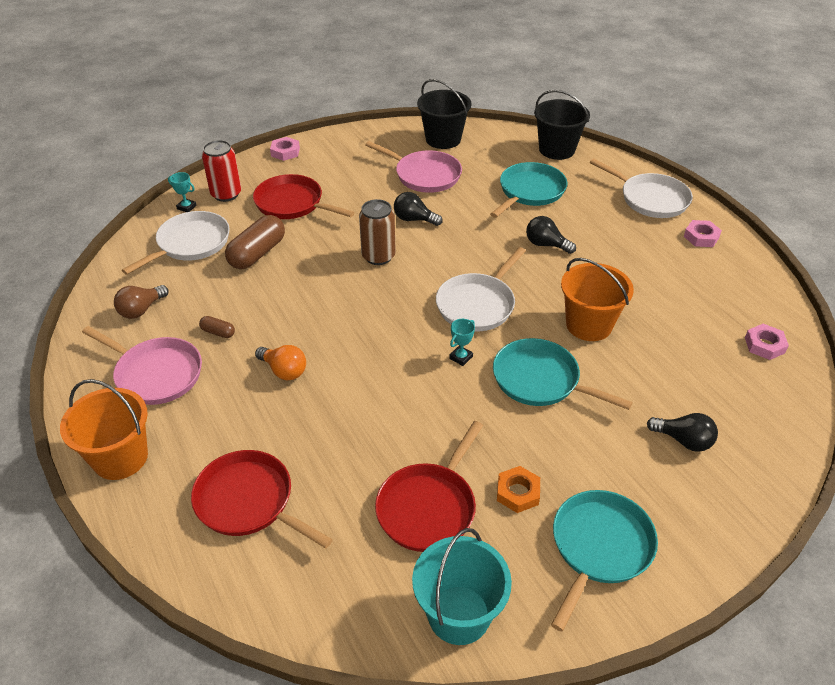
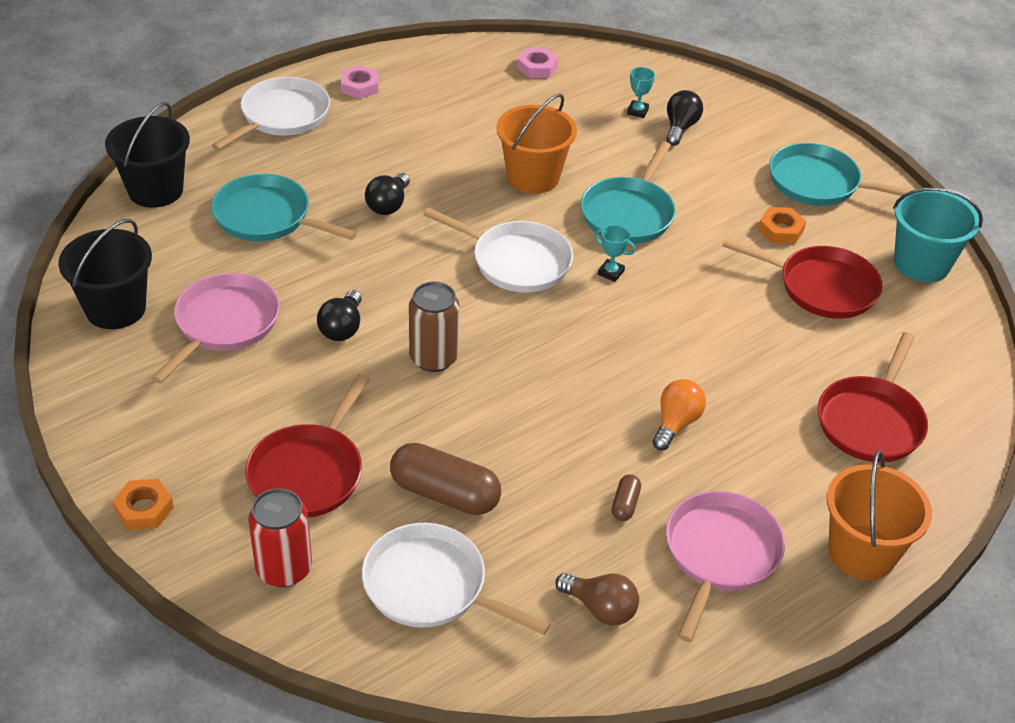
camera: 100 degrees left, 0 degrees up
turquoise trophy [168,172,197,212] -> turquoise trophy moved to [627,67,655,118]
pink nut [270,137,300,161] -> orange nut [112,479,174,530]

